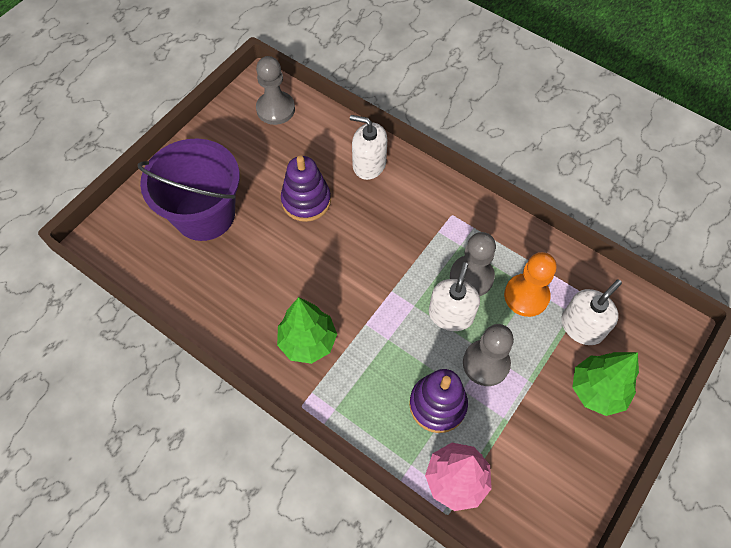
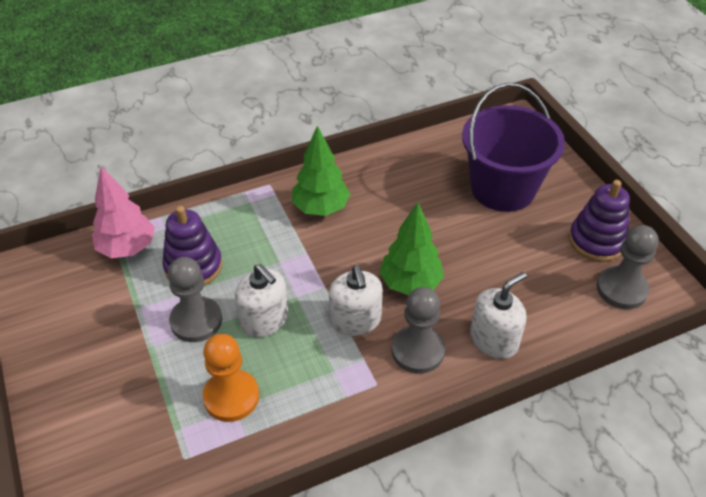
camera: 120 degrees right, 15 degrees down
purple stacking toy [281,156,331,222] -> purple stacking toy moved to [569,180,630,262]
grey pawn [450,232,496,296] -> grey pawn moved to [392,287,445,374]
white soap dispenser [561,279,622,345] -> white soap dispenser moved to [329,265,383,336]
green tree [572,352,639,416] -> green tree moved to [379,202,444,295]

